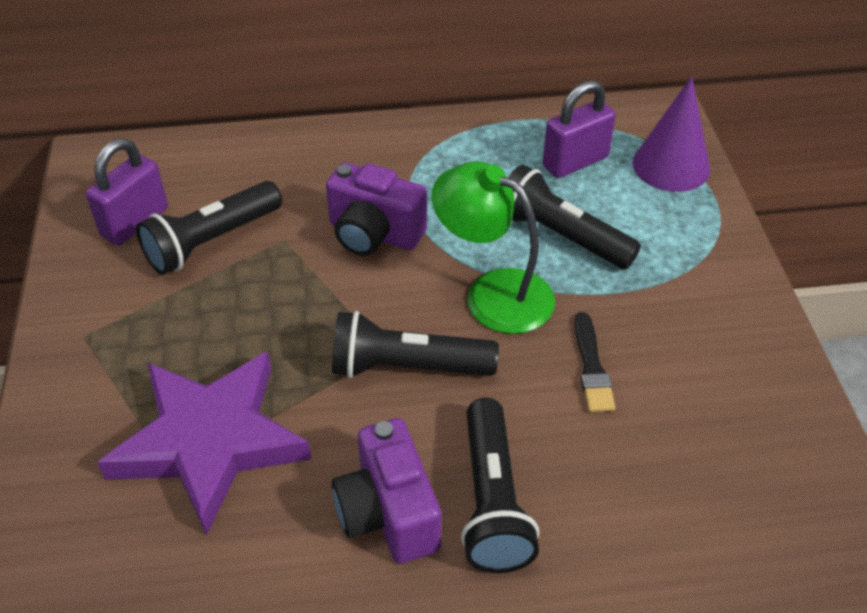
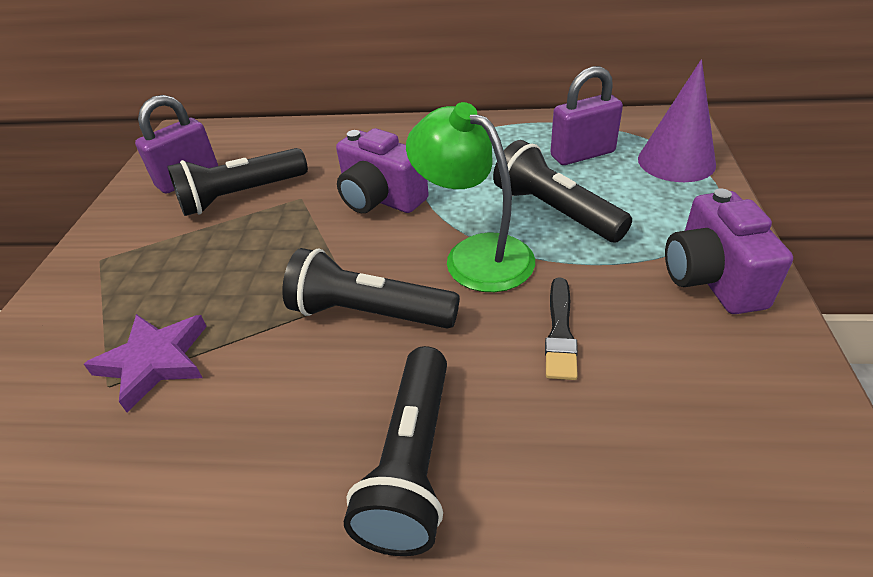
camera: 15 degrees right, 5 degrees down
purple star [97,352,311,536] -> purple star [84,314,207,412], size x0.57
purple camera [332,418,441,564] -> purple camera moved to [665,188,793,314]

